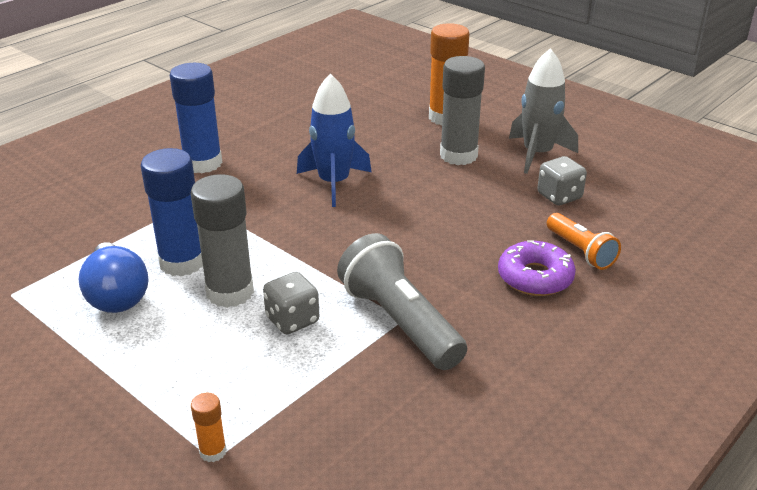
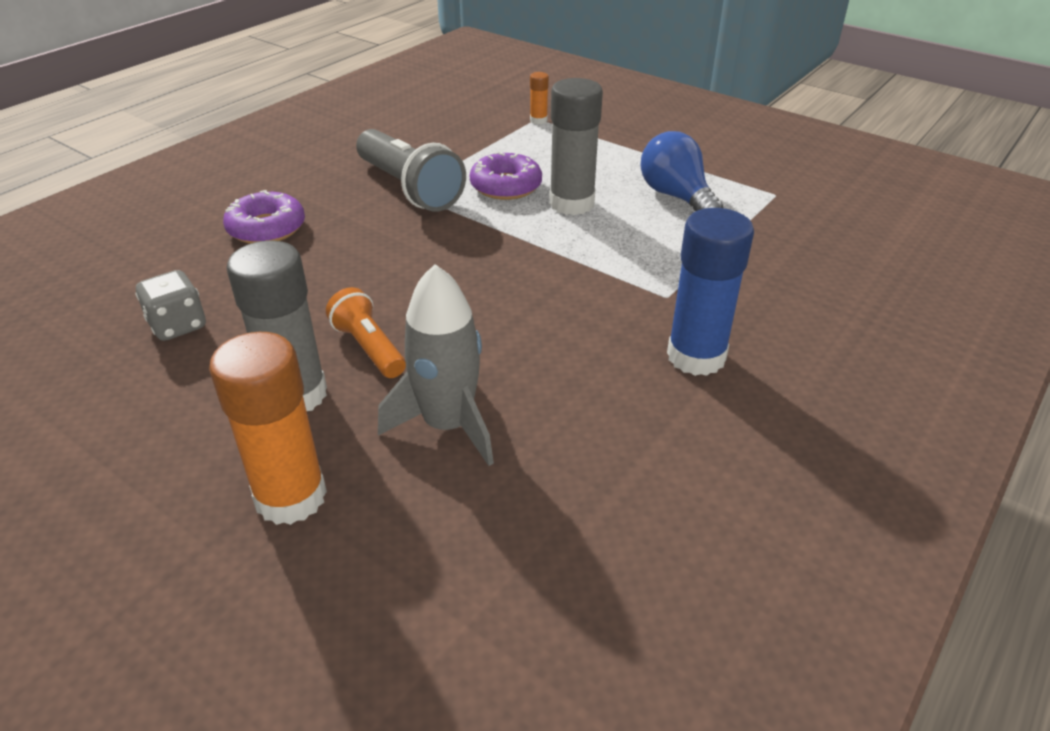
camera: 175 degrees right, 5 degrees up
blue glue stick [141,148,203,276] -> none
grey dice [263,272,319,334] -> purple donut [469,152,542,200]
blue rocket [297,74,372,207] -> none
grey rocket [509,48,578,174] -> grey rocket moved to [378,264,494,466]
orange flashlight [547,213,621,270] -> orange flashlight moved to [326,287,406,378]

